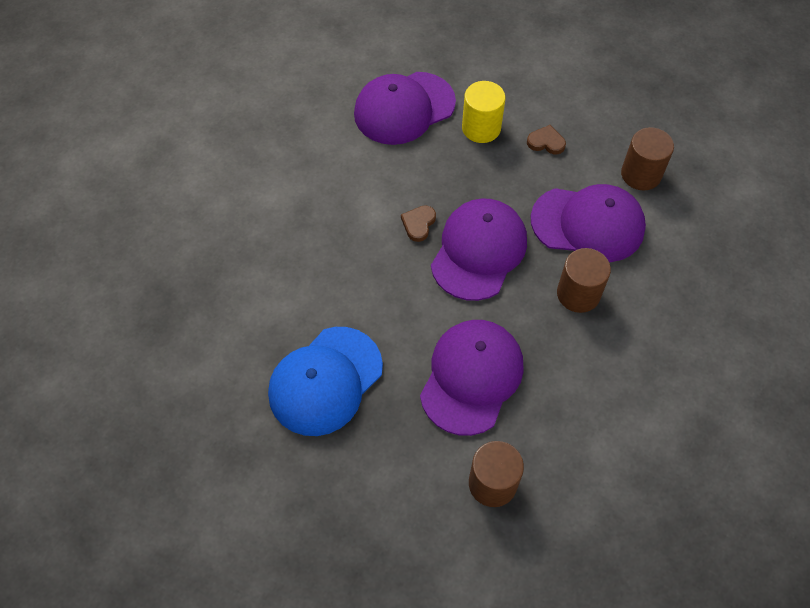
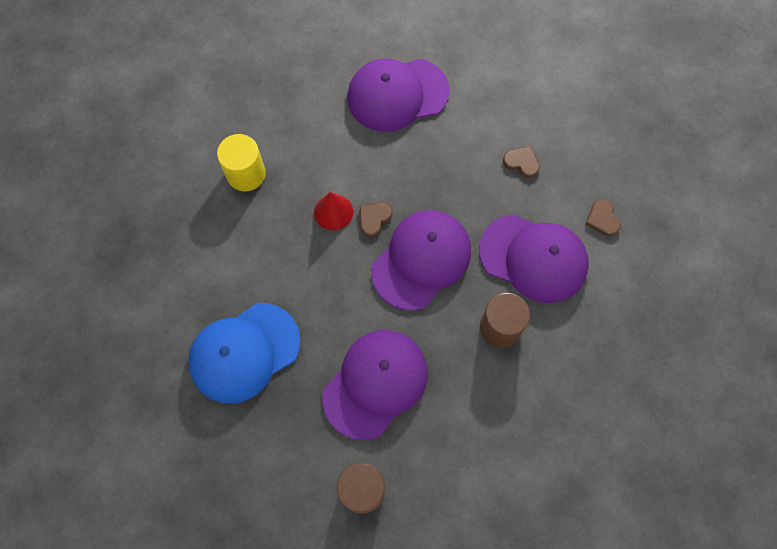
camera: 15 degrees right, 10 degrees up
yellow cylinder [462,81,506,143] -> yellow cylinder moved to [217,134,266,191]
brown cylinder [621,127,674,191] -> brown heart [585,199,621,236]
none -> red cone [314,192,353,231]

